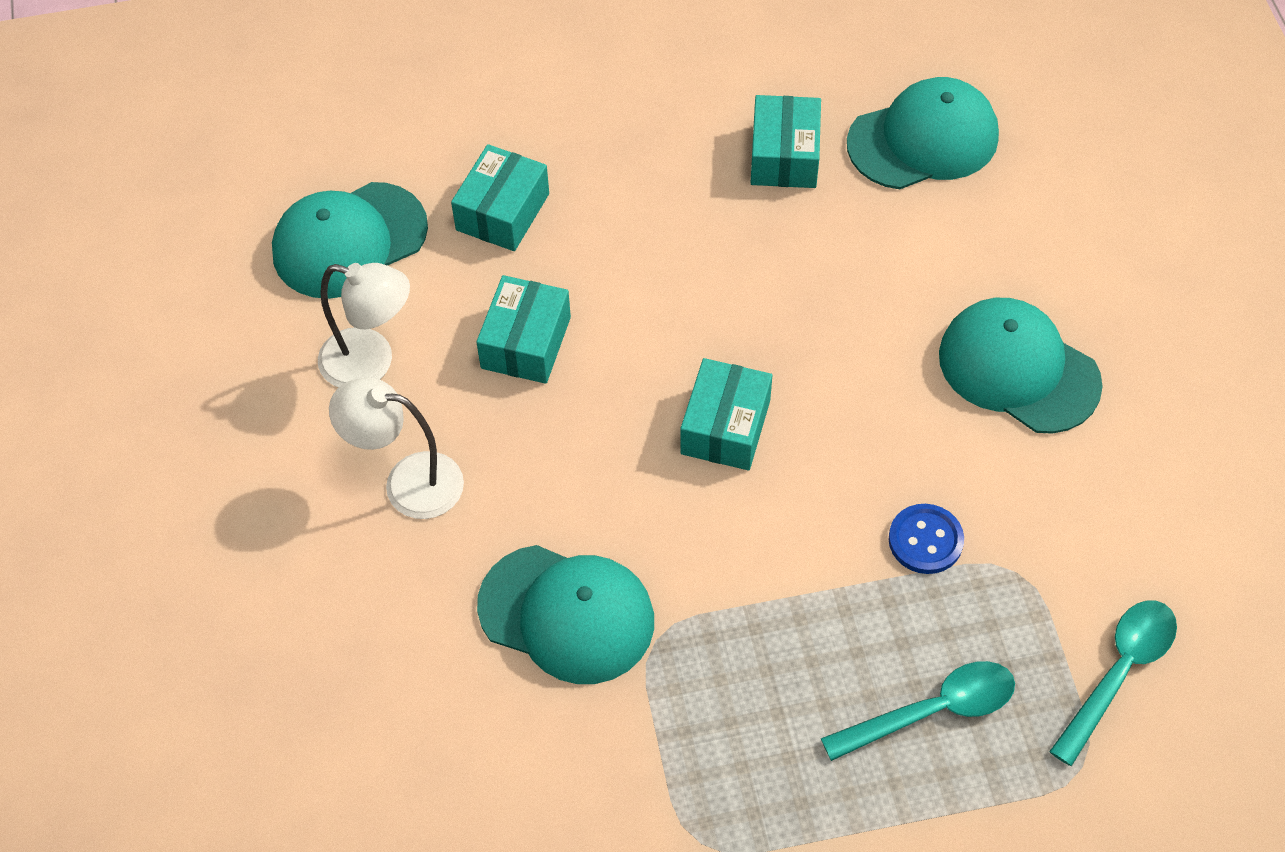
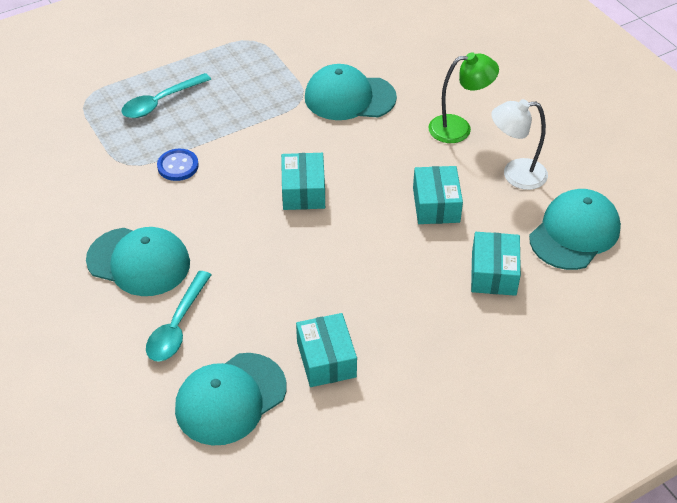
camera: 160 degrees right, 10 degrees down
white lamp [329,377,464,519] -> green lamp [428,52,499,143]
turquoise spoon [1049,600,1177,766] -> turquoise spoon moved to [146,271,211,362]

